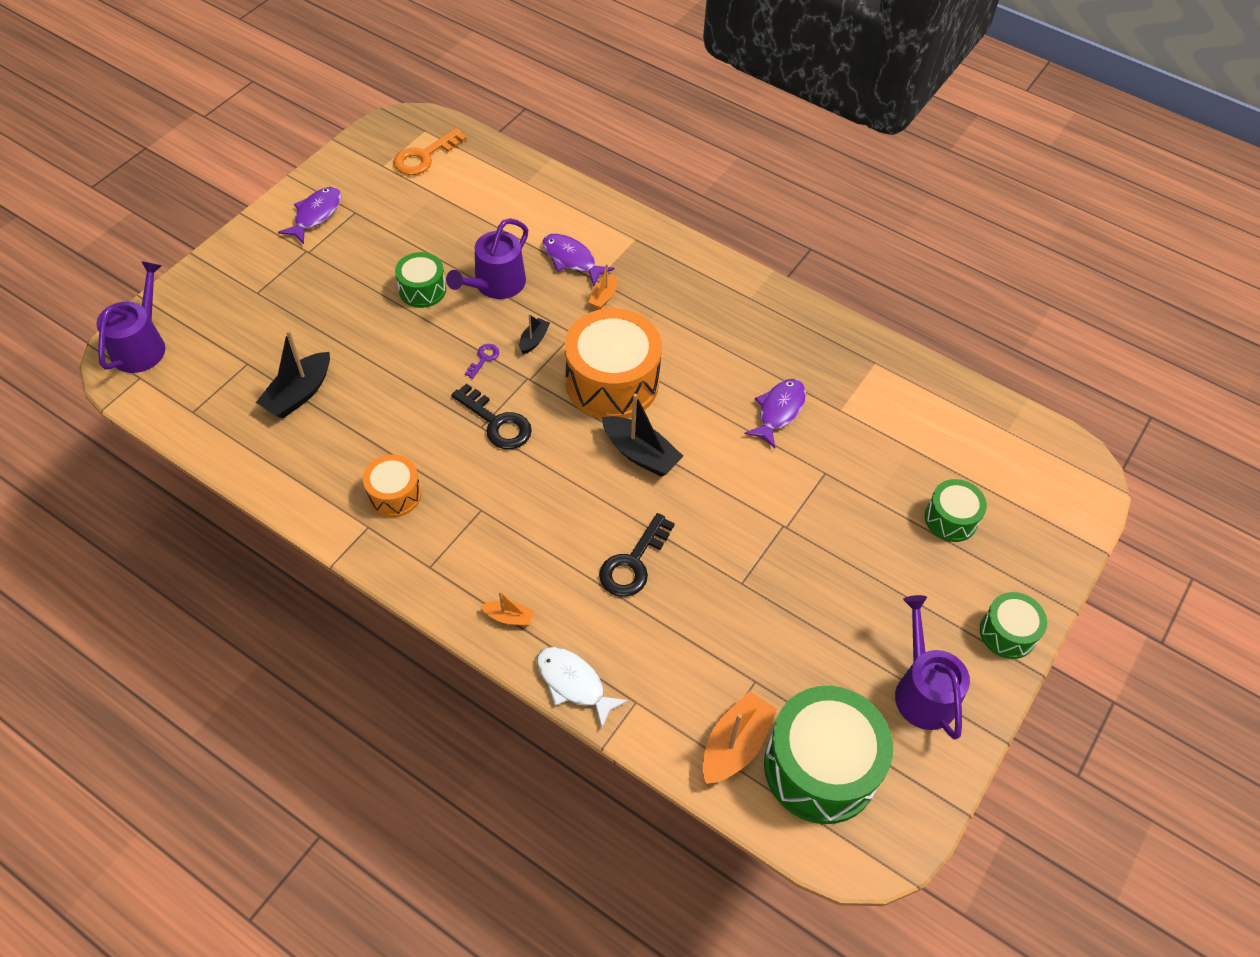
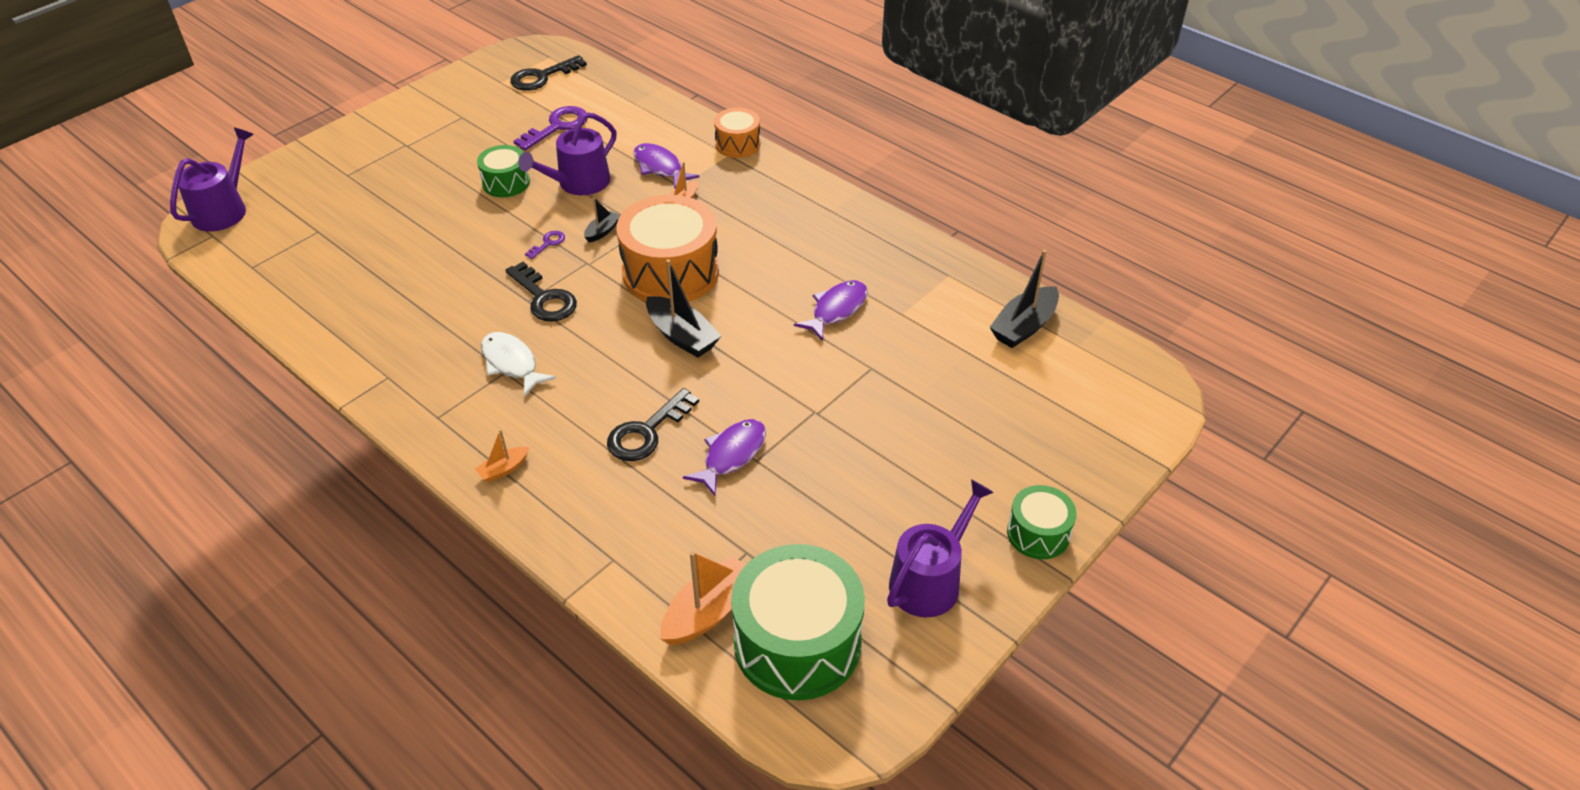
camera: 10 degrees right, 10 degrees down
black boat [256,330,330,419] -> black boat moved to [989,250,1059,348]
purple fish [278,187,342,244] -> purple fish moved to [683,419,766,496]
orange drum [363,454,421,517] -> orange drum moved to [714,108,760,158]
orange key [393,128,467,175] -> black key [510,55,587,91]
orange boat [481,591,534,626] -> orange boat turned 120 degrees clockwise [475,429,529,482]
white fish [537,647,628,728] -> white fish moved to [481,332,556,396]
purple watering can [895,595,970,740] -> purple watering can turned 45 degrees clockwise [887,479,994,617]
green drum [925,479,987,542] -> none
none -> purple key [514,106,588,151]

